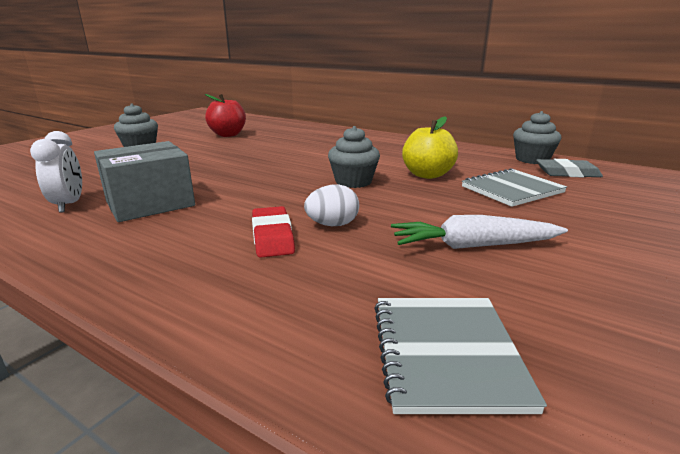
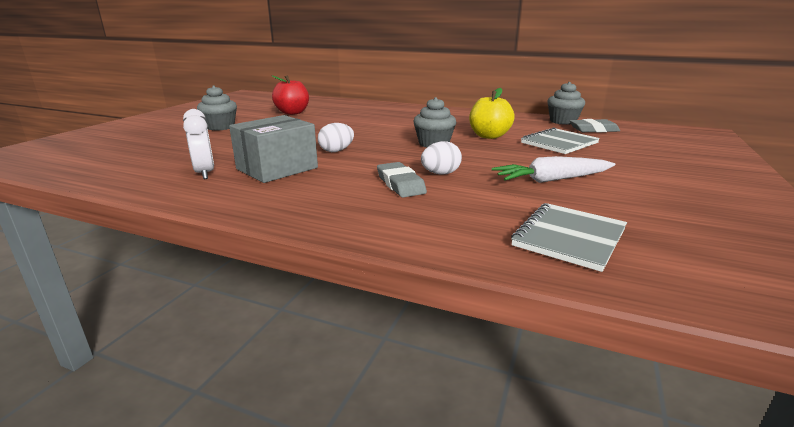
camera: 10 degrees left, 0 degrees up
red eraser [252,206,295,258] -> grey eraser [377,162,427,197]
grey notebook [374,298,547,414] -> grey notebook turned 45 degrees clockwise [511,203,627,272]
none -> white egg [318,123,354,152]

